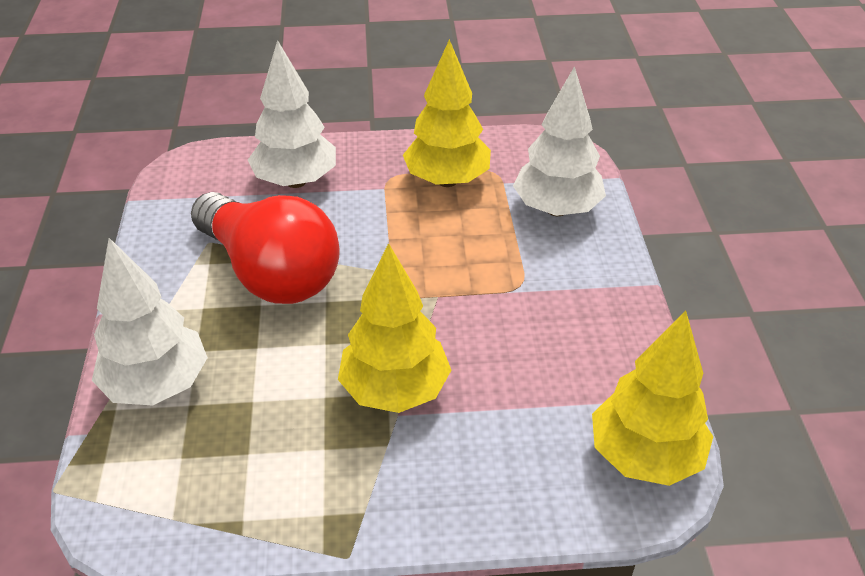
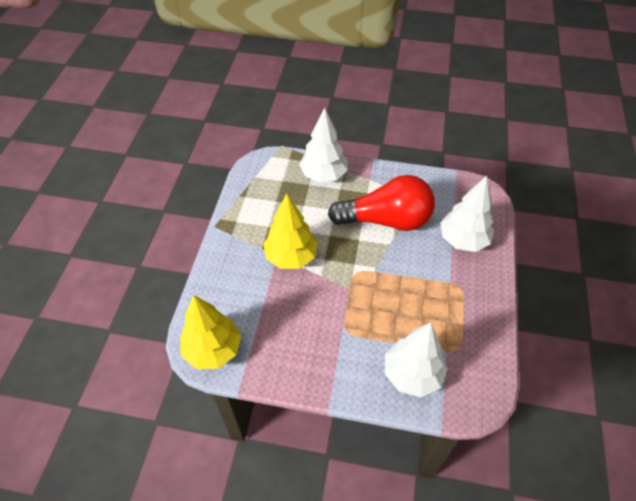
camera: 105 degrees right, 10 degrees up
red light bulb [191,192,340,304] -> red light bulb turned 150 degrees counterclockwise [328,175,435,231]
yellow tree [403,39,491,187] -> none

